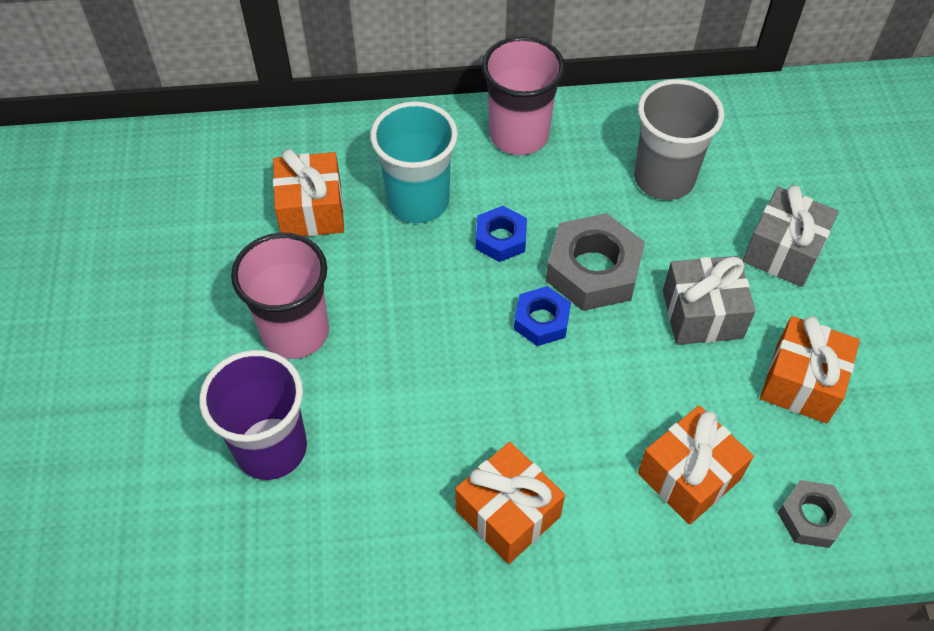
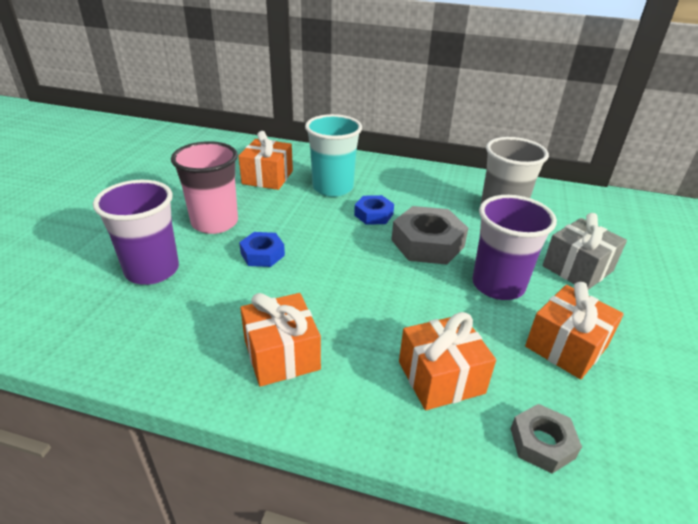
camera: 20 degrees right, 20 degrees down
pink cup [482,36,565,155] -> none
blue nut [514,286,571,346] -> blue nut moved to [239,232,285,267]
grey gift [663,256,756,345] -> purple cup [472,195,557,300]

